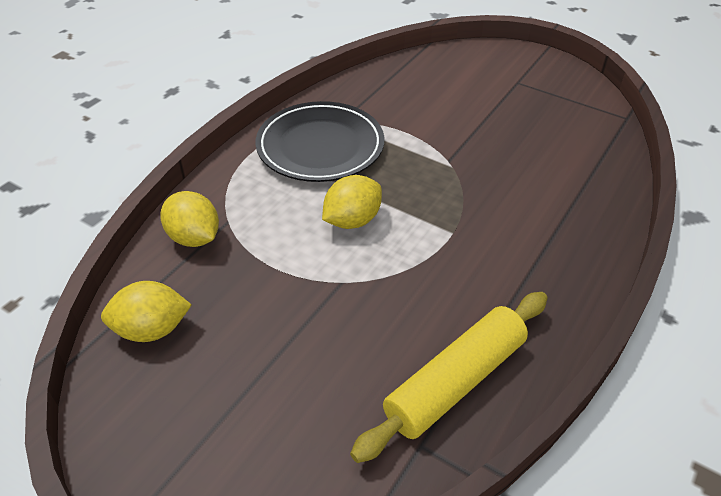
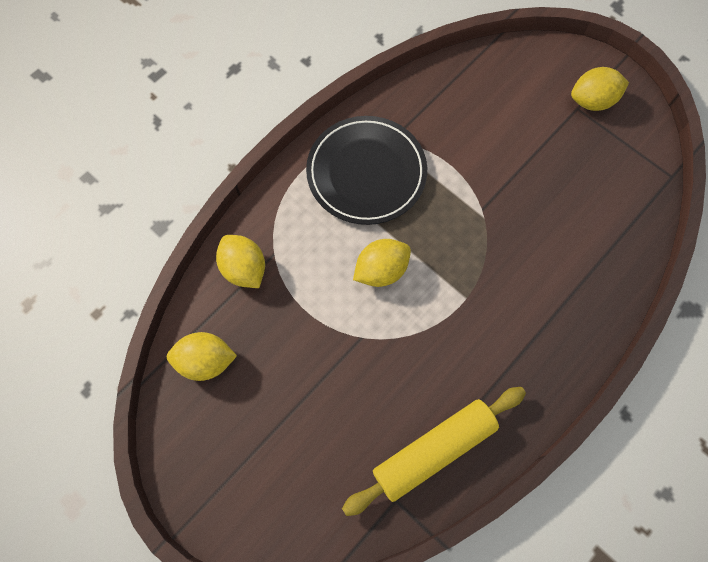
camera: 10 degrees right, 25 degrees up
none -> yellow lemon [571,67,629,111]

